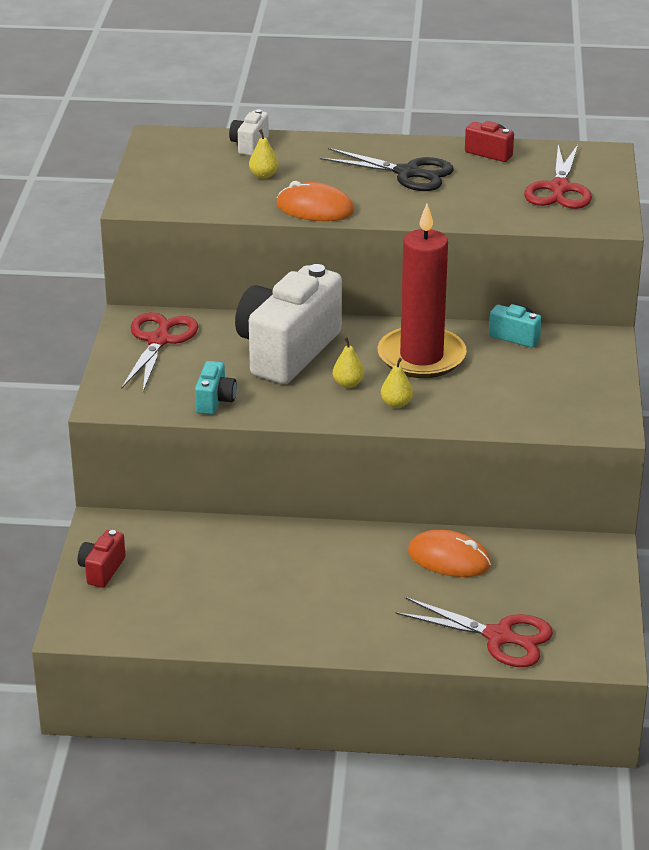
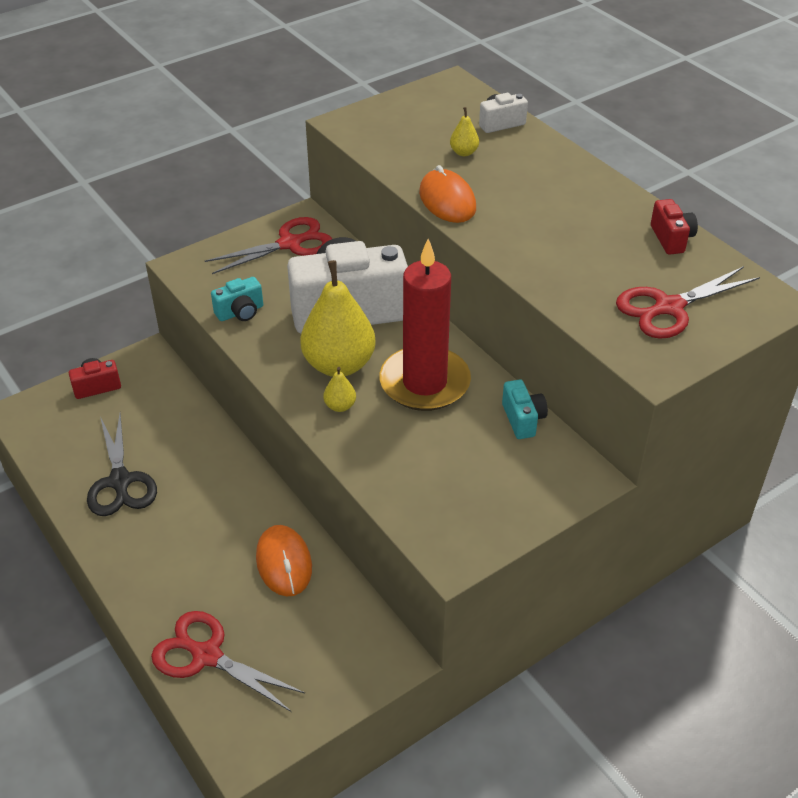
camera: 50 degrees right, 10 degrees up
black scissors [320,148,454,191] -> black scissors moved to [87,414,157,516]
yellow pear [333,337,364,388] -> yellow pear [300,260,376,377], size x2.35
red scissors [396,597,553,667] -> red scissors turned 135 degrees clockwise [151,611,305,712]

